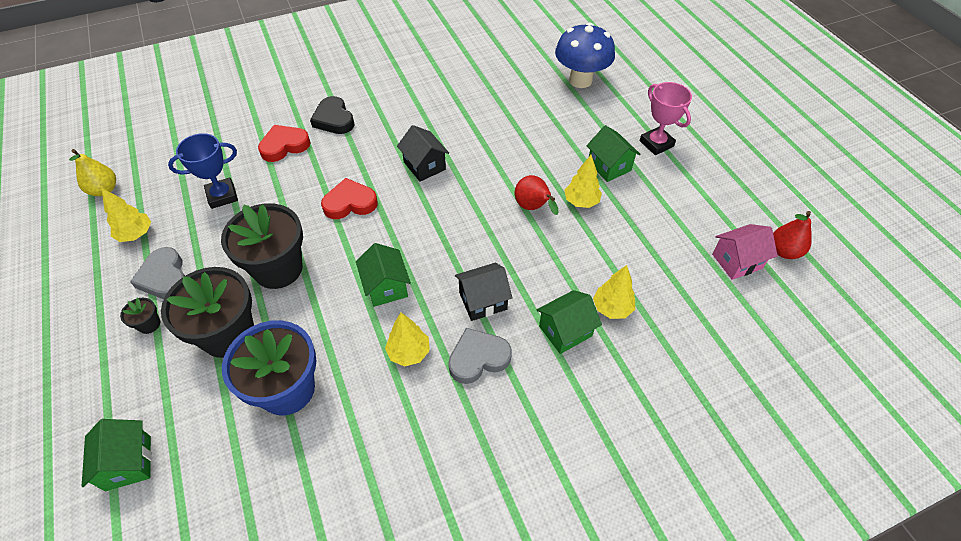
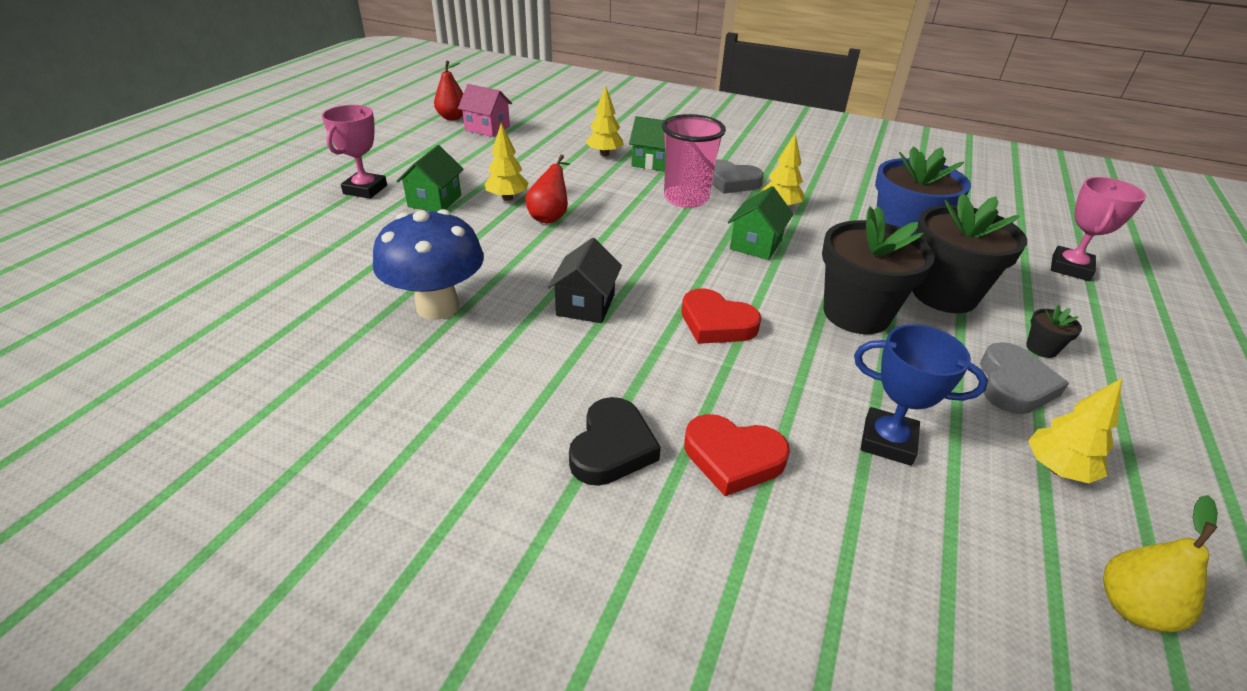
camera: 135 degrees left, 15 degrees down
green house [82,419,152,491] -> pink trophy [1051,177,1146,281]
black house [455,263,513,321] -> pink cup [662,114,726,208]
blue mushroom [555,23,615,88] -> blue mushroom moved to [373,209,484,320]

